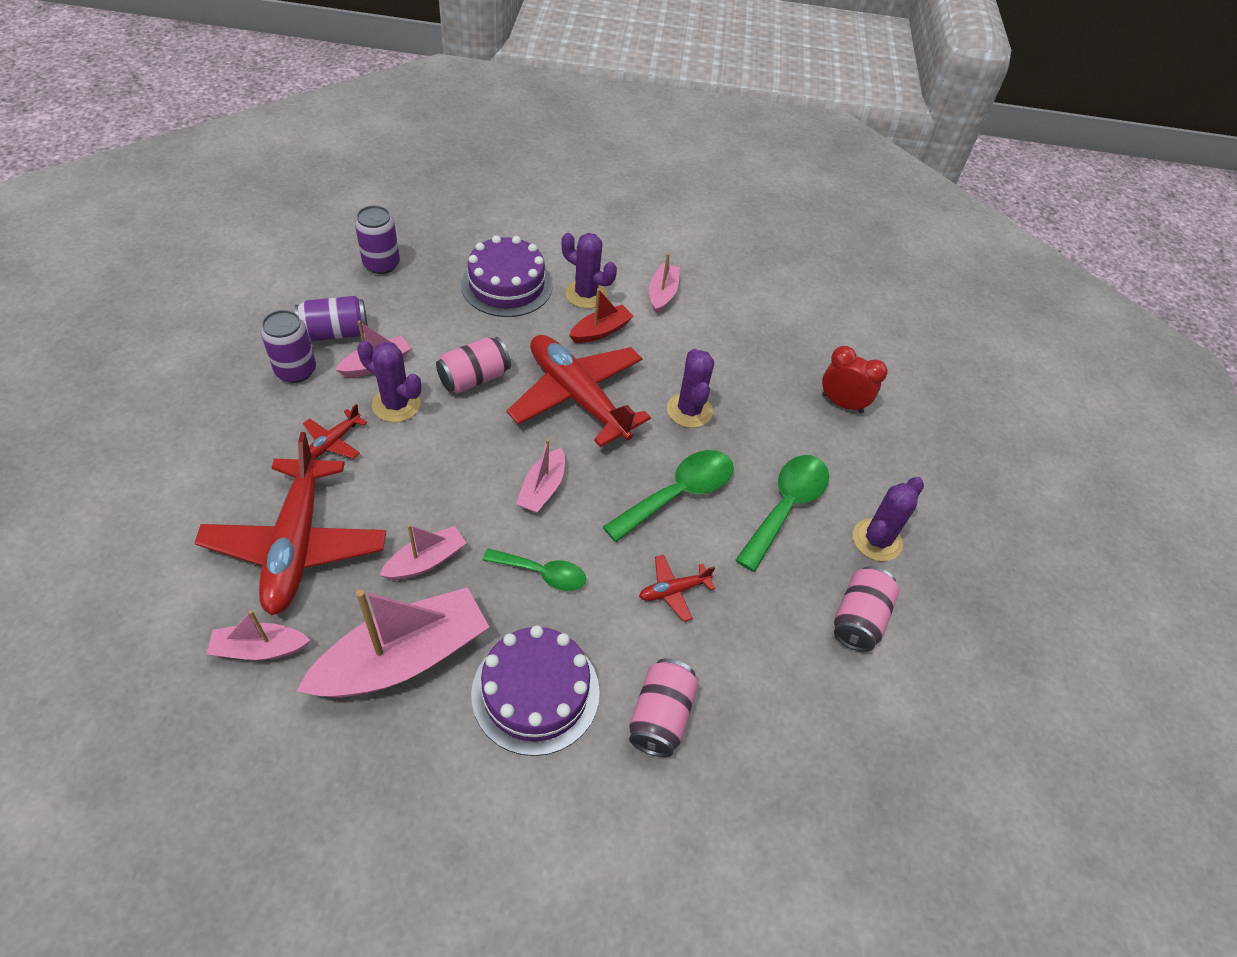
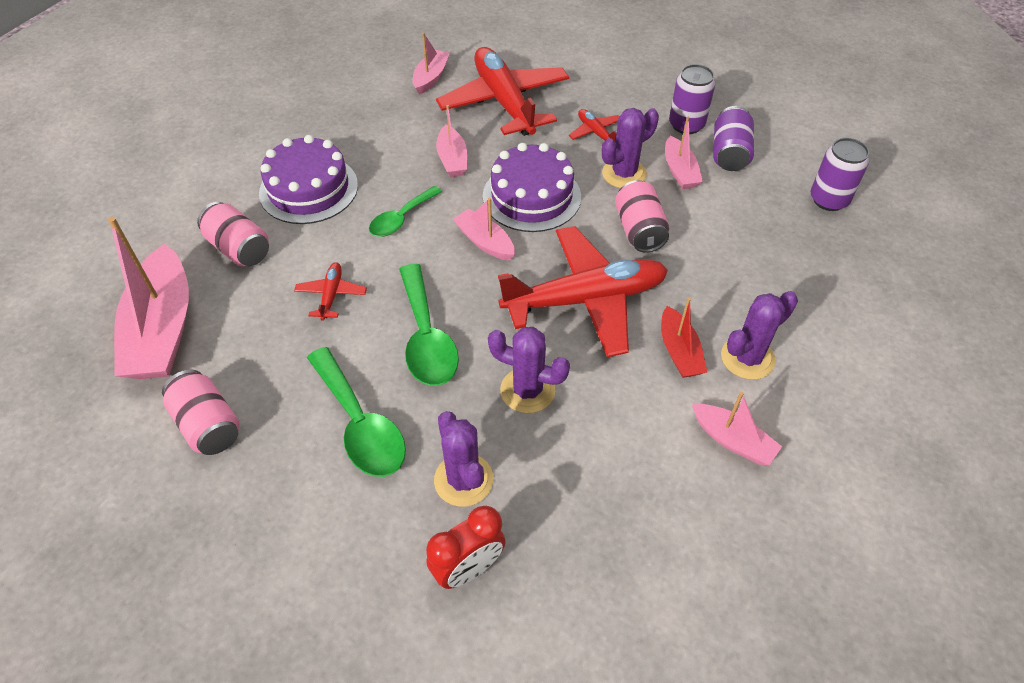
camera: 120 degrees right, 0 degrees up
red plane [195,432,386,616] -> red plane turned 45 degrees clockwise [436,47,569,136]
pink boat [297,587,489,698] -> pink boat moved to [108,217,189,379]
purple cake [461,235,553,317] -> purple cake moved to [483,143,581,232]
purple cactus [853,477,924,561] -> purple cactus moved to [434,411,493,507]

